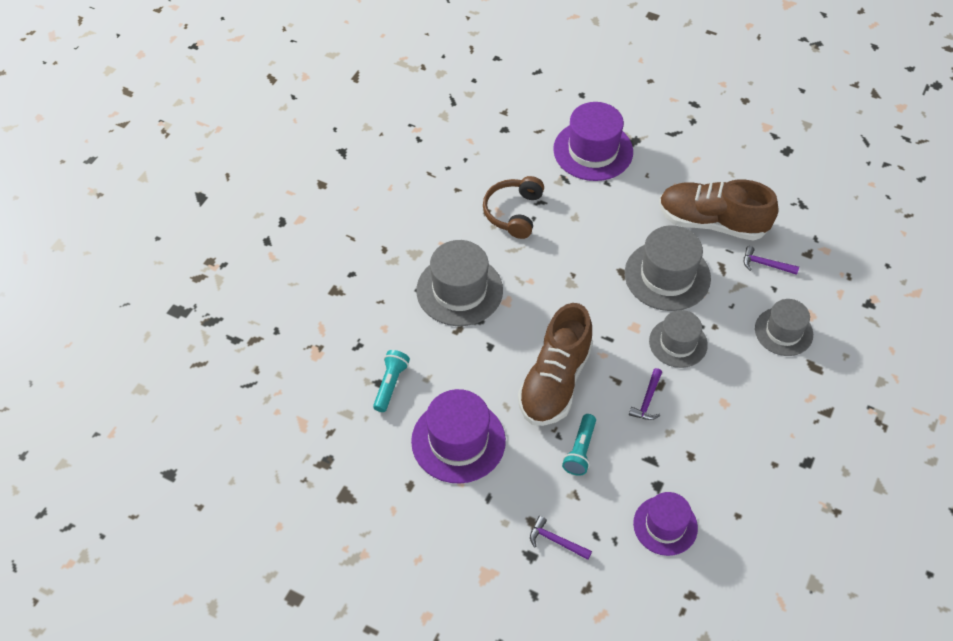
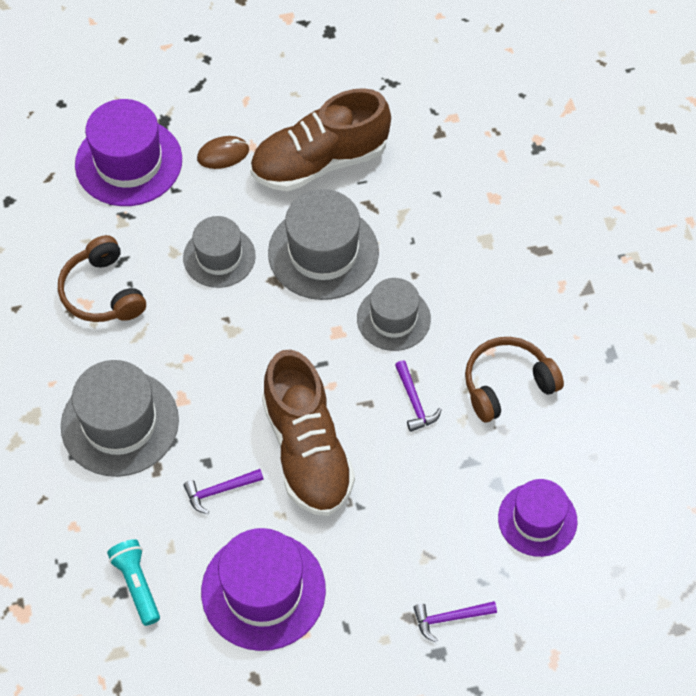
camera: 40 degrees left, 5 degrees up
turquoise flashlight [562,414,596,476] -> none
purple hammer [744,246,799,275] -> purple hammer moved to [183,469,264,514]
grey hat [755,299,813,356] -> grey hat moved to [183,216,256,288]
none -> brown mouse [197,136,249,169]
none -> brown headphones [465,337,564,422]

